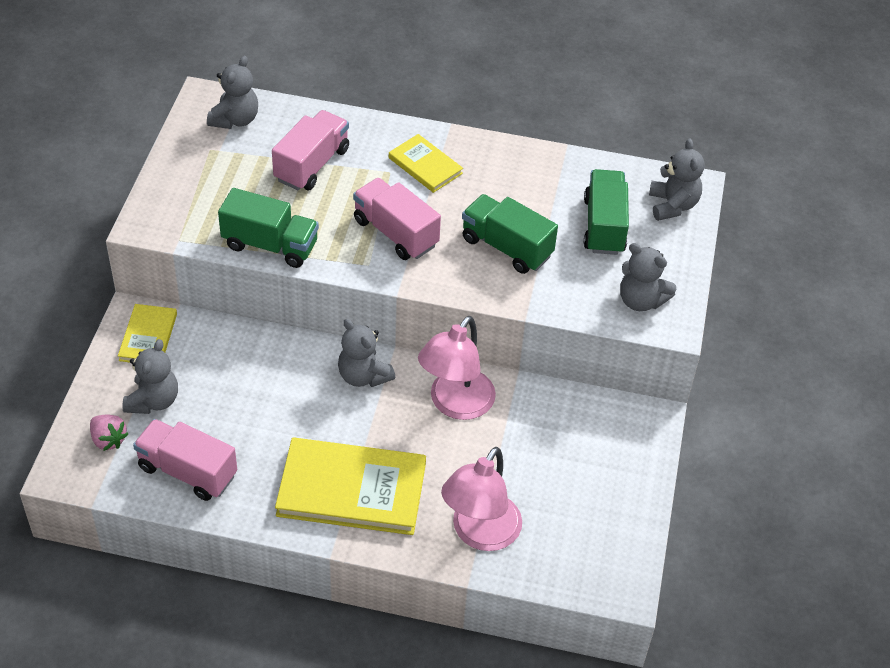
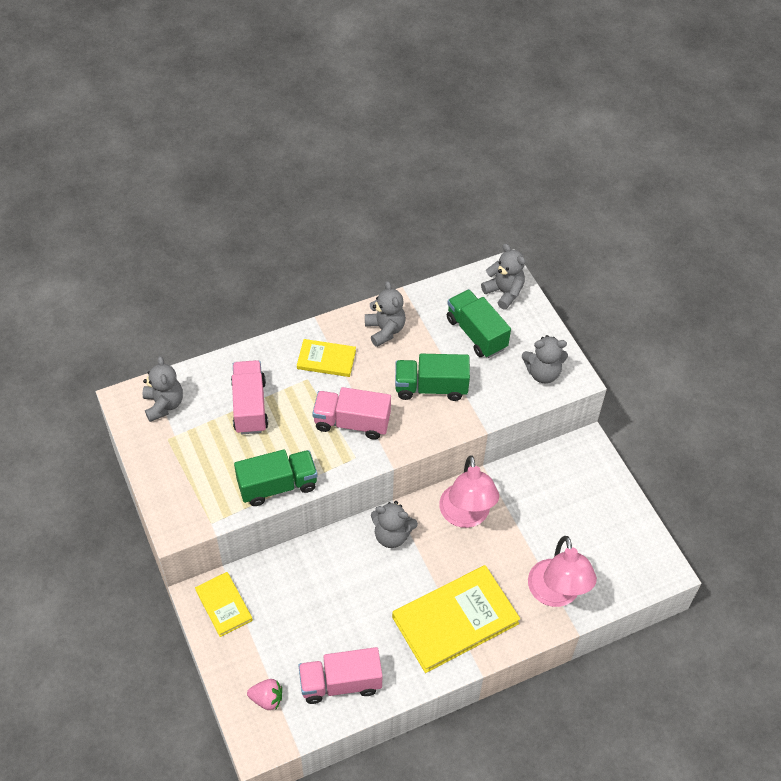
camera: 35 degrees left, 5 degrees up
grey teddy bear [122,339,178,414] -> grey teddy bear moved to [365,281,406,347]

